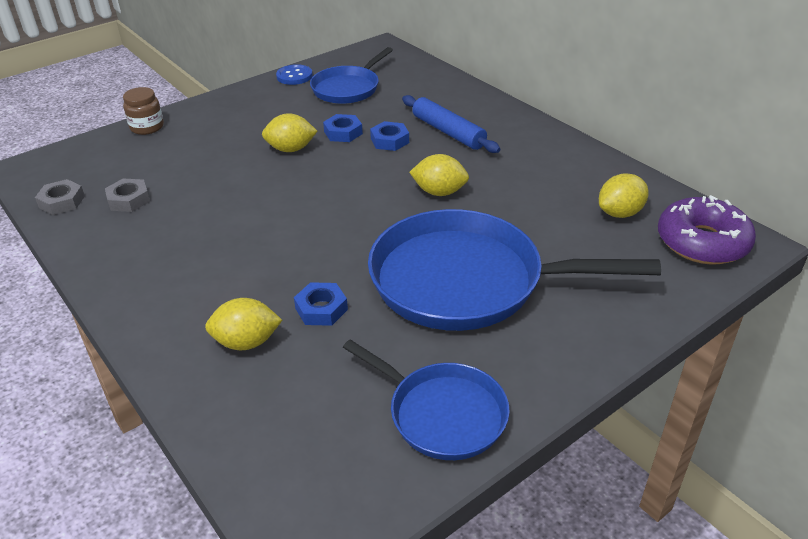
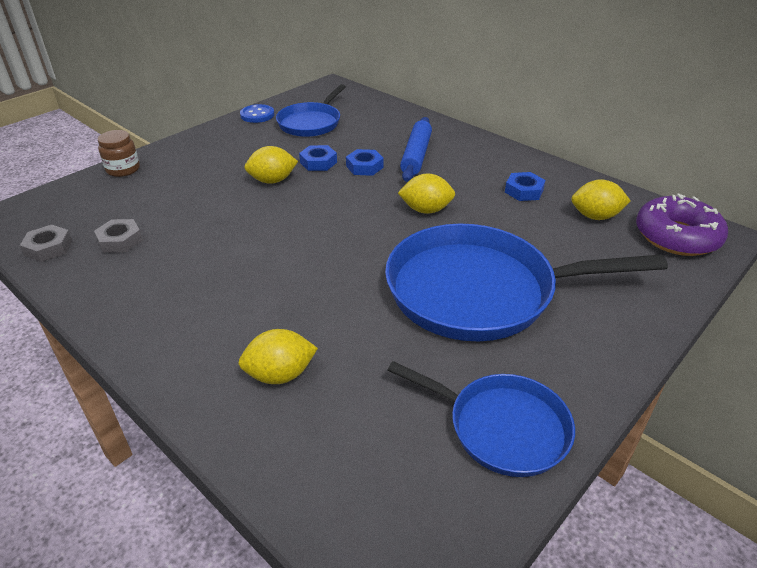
camera: 10 degrees left, 0 degrees up
blue nut [294,282,348,326] -> blue nut moved to [505,172,545,201]
blue rolling pin [402,95,500,153] -> blue rolling pin turned 60 degrees clockwise [400,117,432,182]
yellow lemon [599,173,648,218] -> yellow lemon turned 45 degrees clockwise [571,179,631,220]

